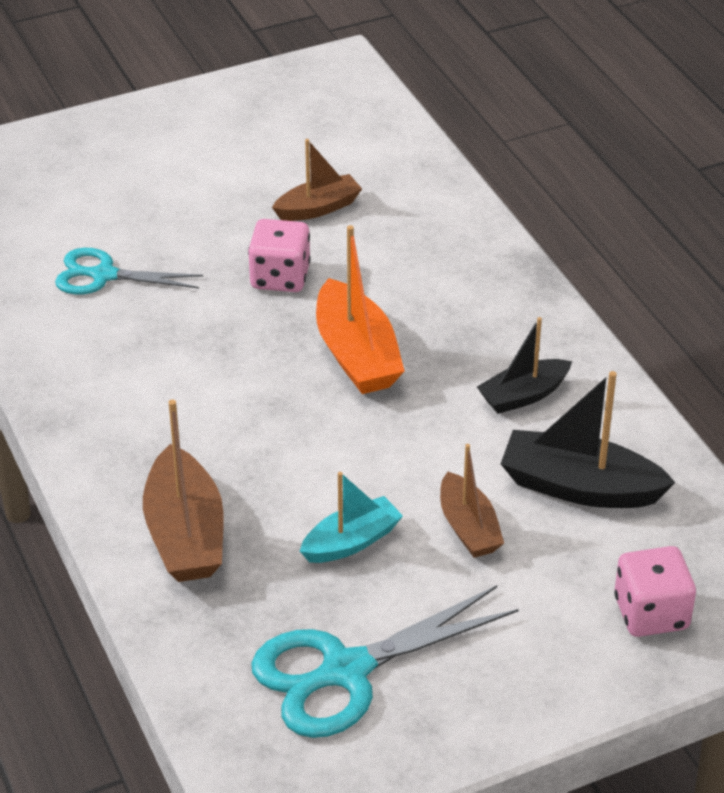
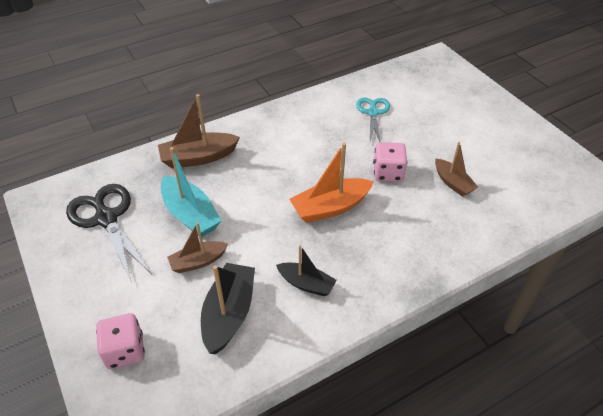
camera: 85 degrees right, 5 degrees up
turquoise scissors [251,585,519,738] -> black scissors [66,184,152,281]
turquoise boat [300,472,403,563] -> turquoise boat [161,147,222,237], size x1.57
black boat [477,317,572,414] -> black boat turned 150 degrees clockwise [276,245,336,296]

